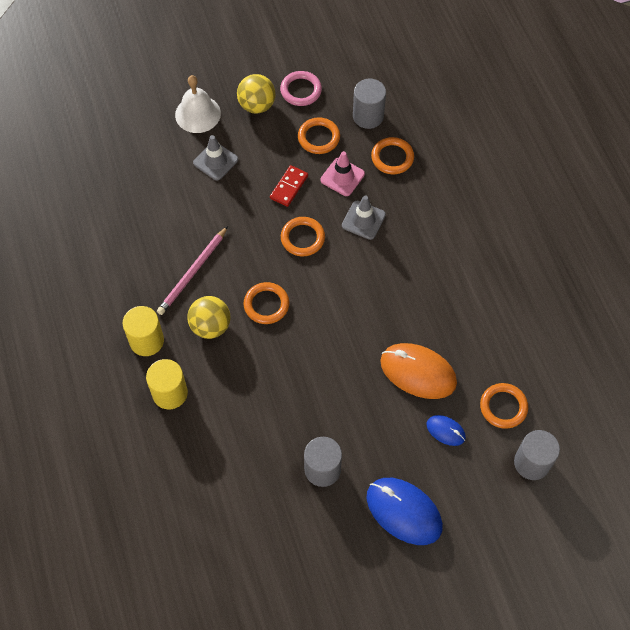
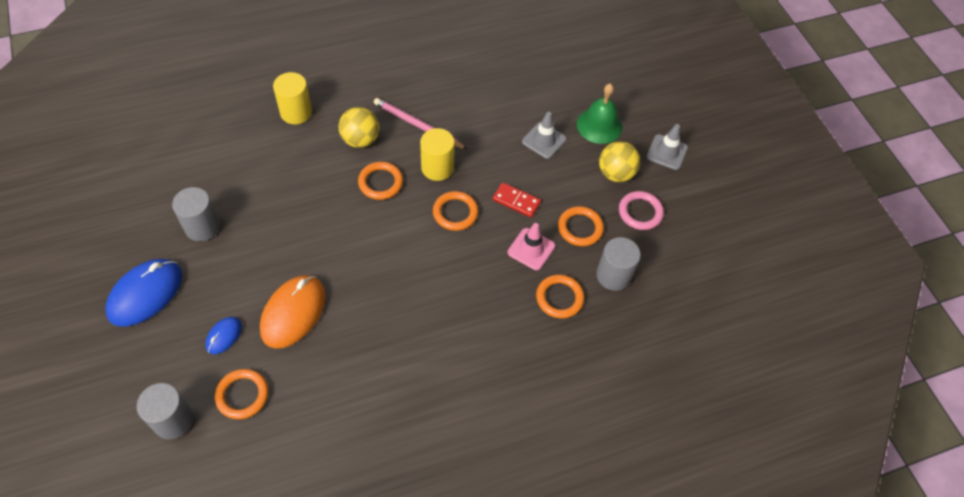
camera: 85 degrees right, 5 degrees down
yellow cylinder [123,306,164,356] -> yellow cylinder moved to [420,128,455,181]
white bell [175,75,221,133] -> green bell [577,83,623,144]
grey traffic cone [342,196,386,240] -> grey traffic cone moved to [647,124,688,170]

